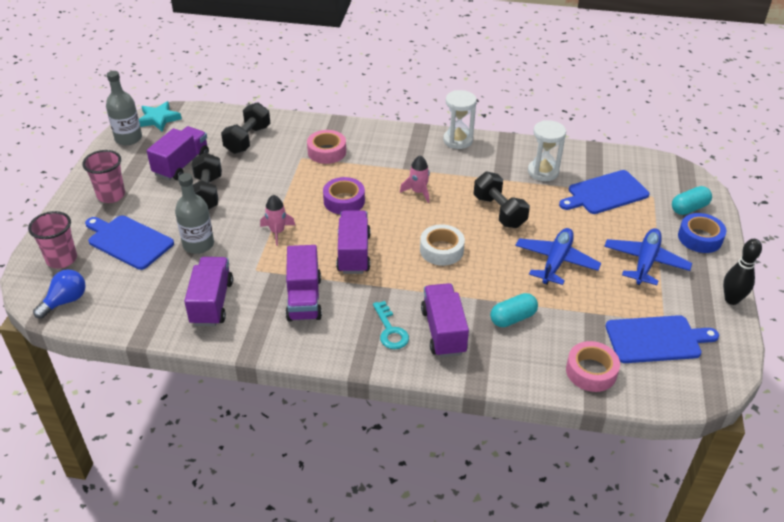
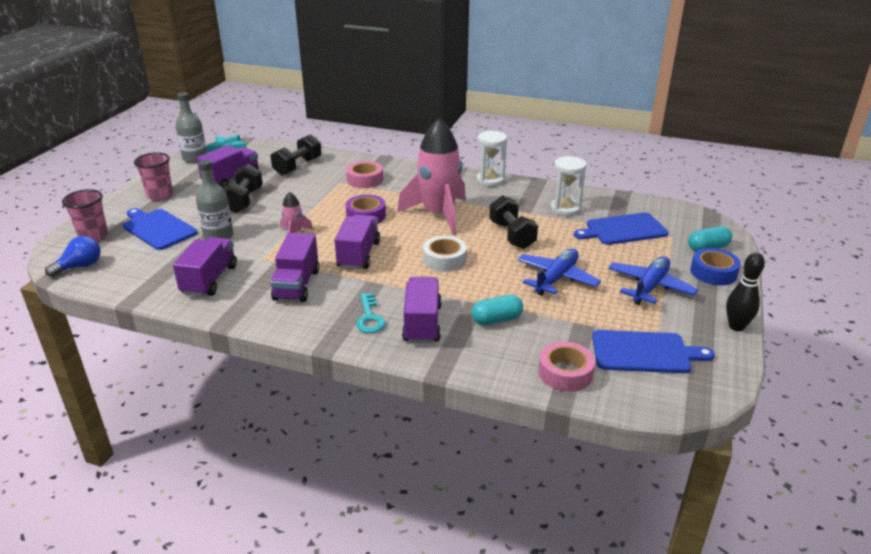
camera: 10 degrees right, 10 degrees down
pink rocket [400,156,430,203] -> pink rocket [397,118,466,235], size x2.30

